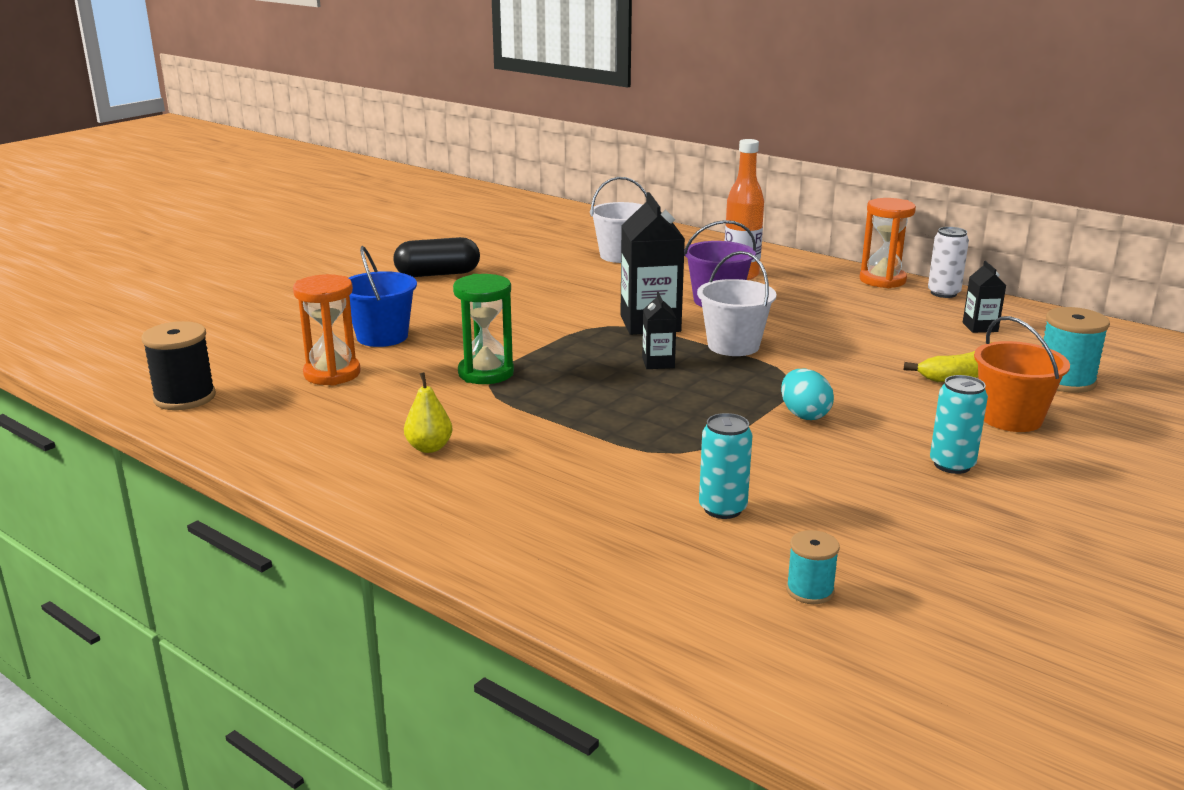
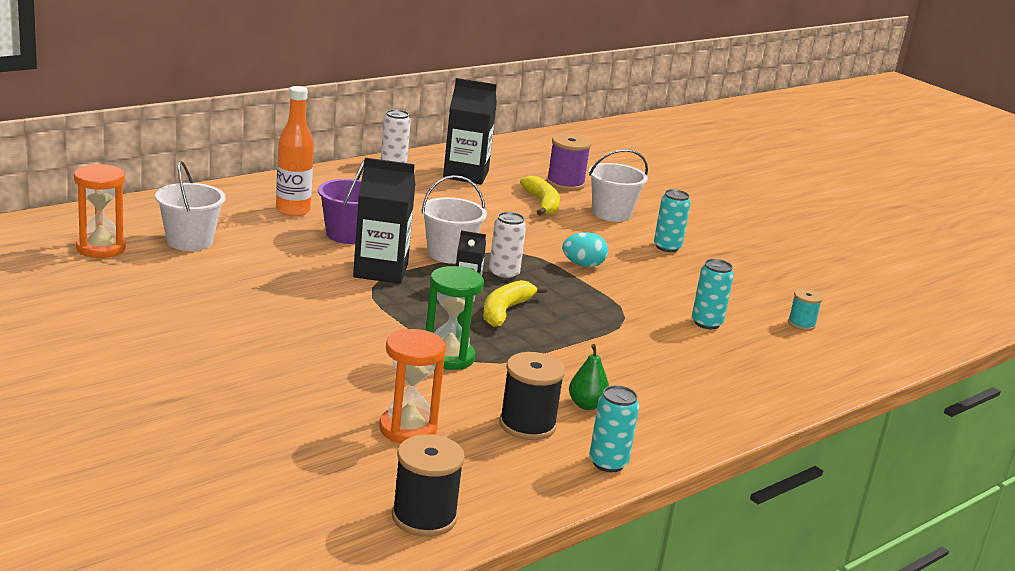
camera: 80 degrees left, 0 degrees up
blue bucket [349,246,417,347] -> none
black capsule [393,237,480,277] -> none
yellow pear [404,372,453,453] -> green pear [569,344,609,410]
orange hourglass [860,198,916,288] -> orange hourglass moved to [74,164,126,258]
black carton [963,261,1006,333] -> black carton [443,78,497,184], size x1.96
orange bucket [974,316,1070,432] -> white bucket [589,149,648,222]
turquoise spool [1043,307,1110,393] -> purple spool [547,133,591,191]
none -> yellow banana [483,280,548,327]
none -> white can [489,212,526,280]
none -> black spool [499,352,565,440]
none -> turquoise can [589,385,639,472]

